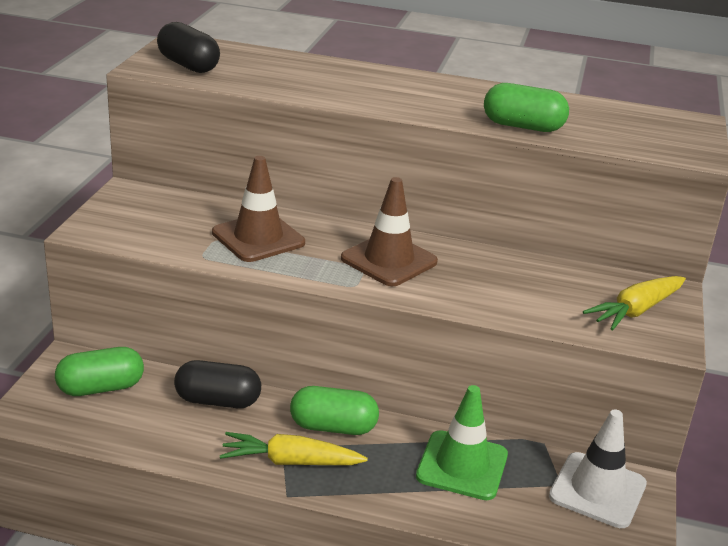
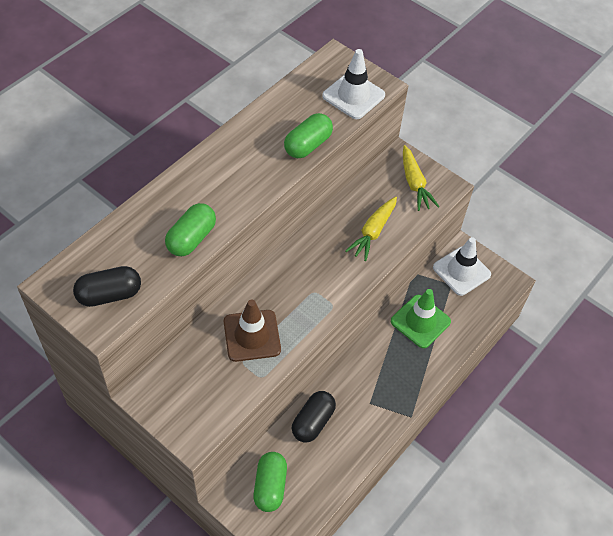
camera: 65 degrees left, 25 degrees up
yellow carrot [220,432,368,465] -> yellow carrot moved to [345,197,397,261]
green capsule [290,386,379,435] -> green capsule moved to [165,203,216,256]
brown traffic cone [341,177,438,286] -> none
none -> white traffic cone [322,49,385,119]

